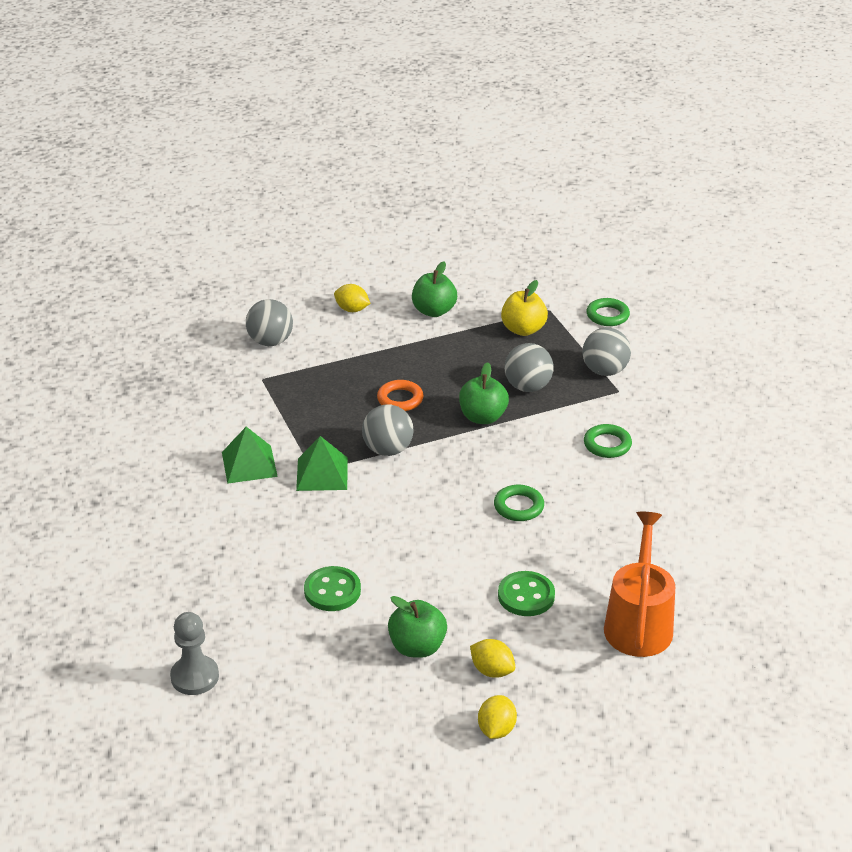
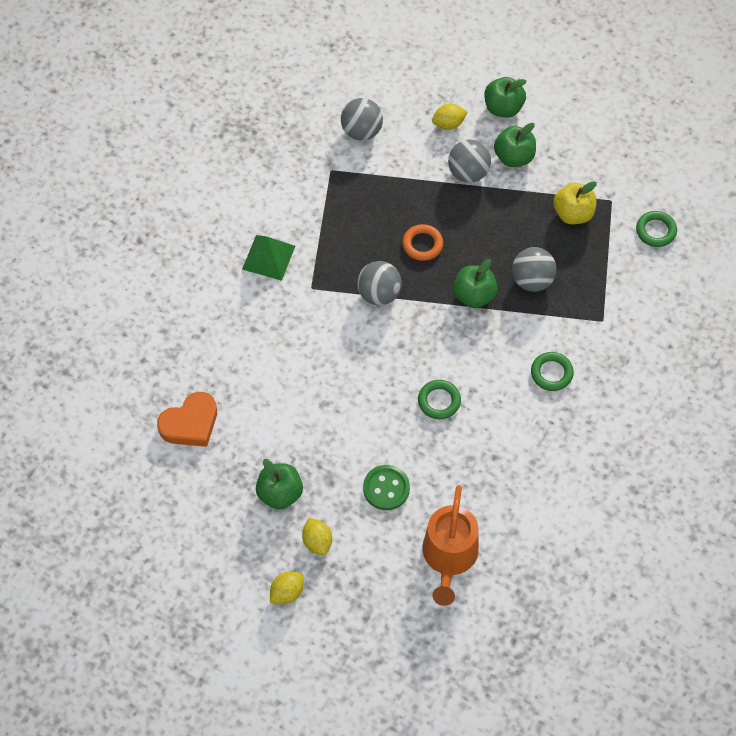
camera: 30 degrees right, 25 degrees up
grey pawn [170,612,219,695] -> none
green pyramid [296,436,348,491] -> none
green button [304,566,361,611] -> none
yellow lemon [334,284,370,312] -> yellow lemon turned 75 degrees counterclockwise [432,103,467,130]
grey ball [583,327,631,376] -> grey ball moved to [448,139,491,183]
orange watering can [604,512,675,657] -> orange watering can turned 150 degrees clockwise [423,485,479,606]
none -> orange heart [157,392,217,447]
none -> green apple [485,77,526,118]

